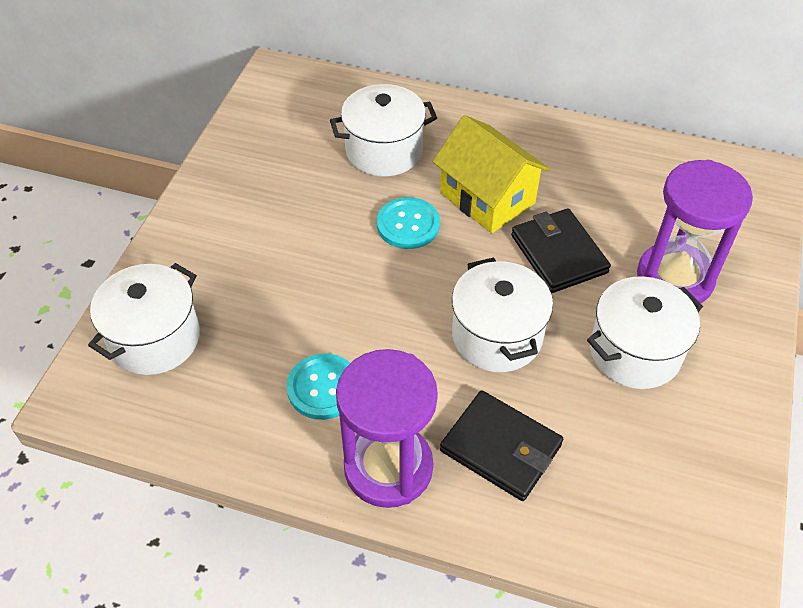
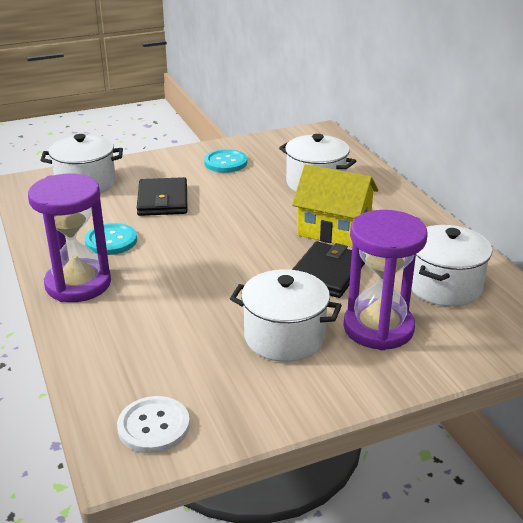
camera: 50 degrees right, 20 degrees down
turquoise button [377,197,440,249] -> turquoise button moved to [204,149,247,173]
yellow house [433,115,550,233] -> yellow house turned 75 degrees counterclockwise [292,164,379,247]
black wallet [440,390,563,501] -> black wallet moved to [137,177,188,216]
white pot [452,257,553,372] -> white pot moved to [411,225,492,307]
none -> white button [117,396,190,453]

